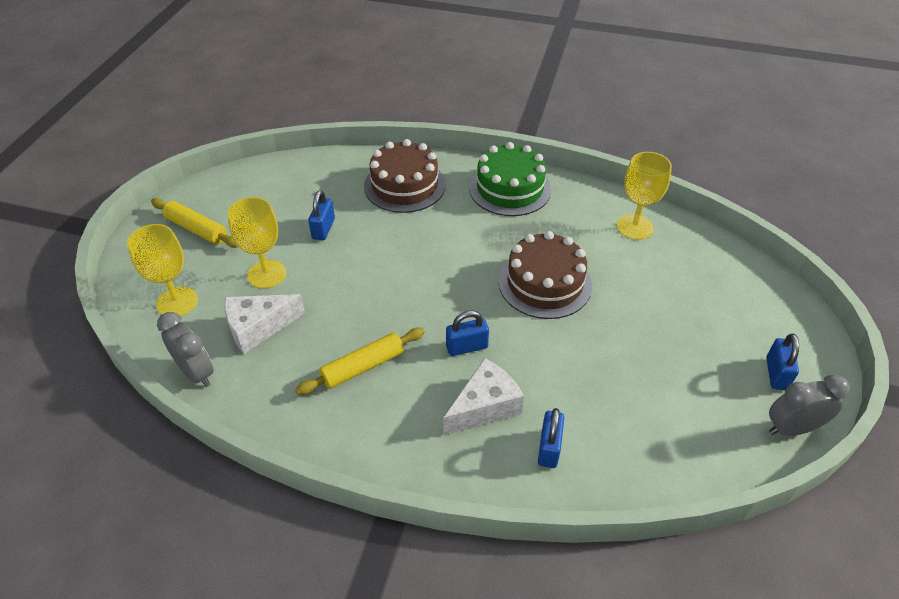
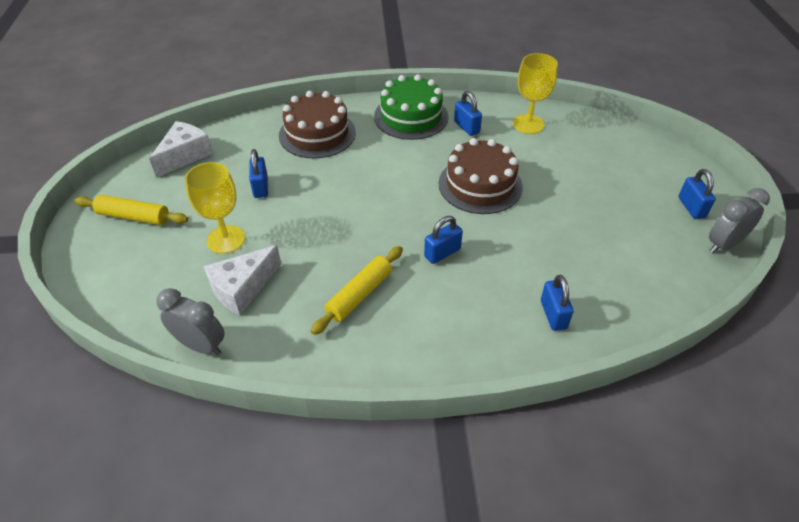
camera: 20 degrees left, 0 degrees up
yellow goblet [127,224,198,316] -> none
white cheese [443,358,524,435] -> white cheese moved to [149,121,213,178]
none -> blue padlock [454,91,482,136]

